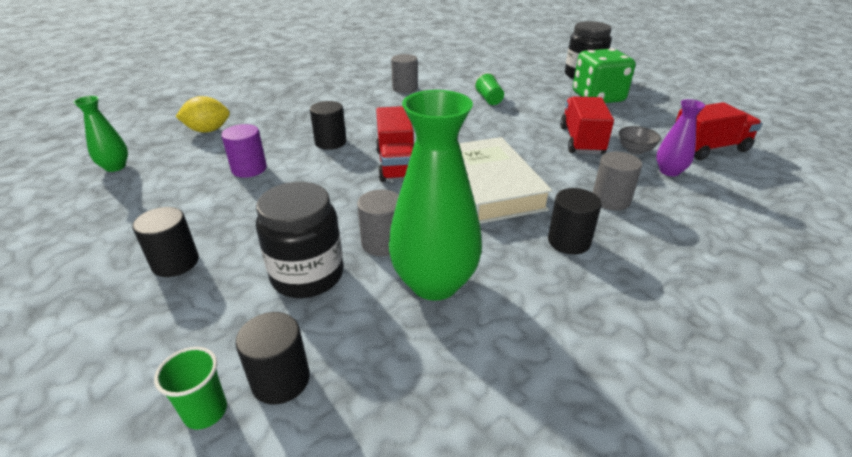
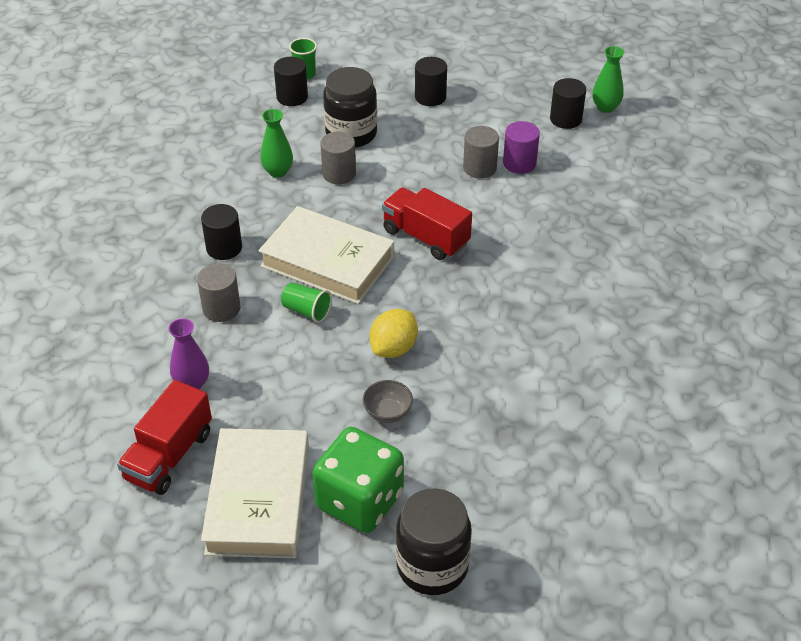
camera: 135 degrees right, 10 degrees up
yellow lemon [176,96,230,132] -> yellow lemon moved to [370,309,418,358]
black cylinder [310,101,346,150] -> black cylinder moved to [550,78,586,129]
green vase [389,90,482,301] -> green vase [260,109,293,178], size x0.51
grey cylinder [391,54,418,93] -> grey cylinder moved to [463,126,499,178]
green cup [474,72,504,105] -> green cup moved to [281,282,332,323]
red truck [560,97,614,155] -> none
grey bowl [619,126,661,155] -> grey bowl moved to [363,380,413,423]
none -> white book [201,428,309,558]

